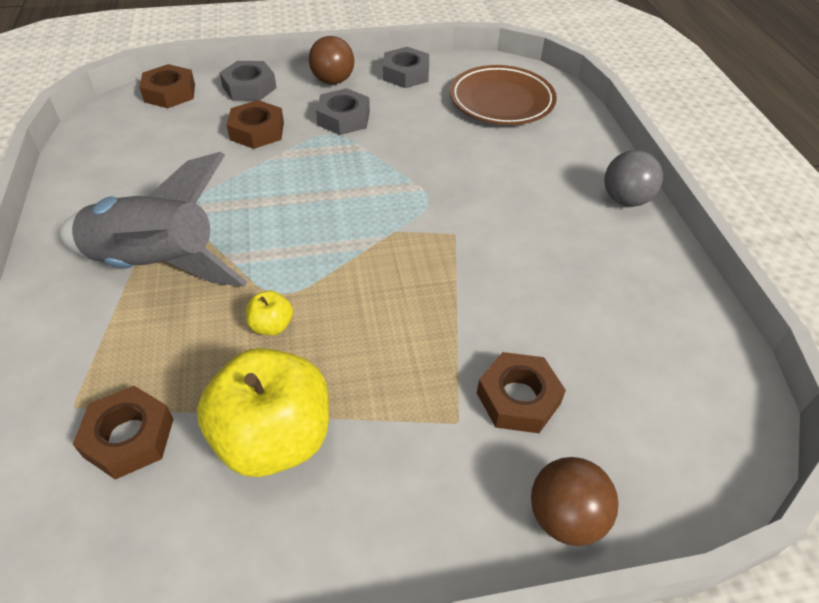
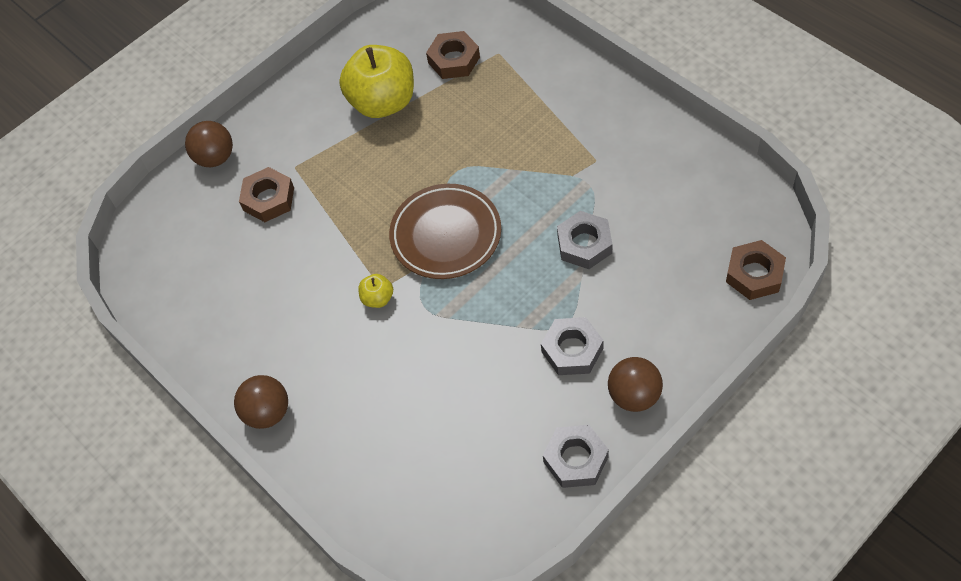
camera: 155 degrees right, 10 degrees up
grey rocket [60,152,248,287] -> none
grey nut [220,61,277,101] -> grey nut moved to [557,211,612,269]
brown nut [227,100,284,149] -> none
yellow apple [246,291,293,335] -> yellow apple moved to [358,274,393,308]
brown plate [450,65,557,125] -> brown plate moved to [389,184,501,279]
grey ball [604,150,663,207] -> brown ball [234,375,288,429]

